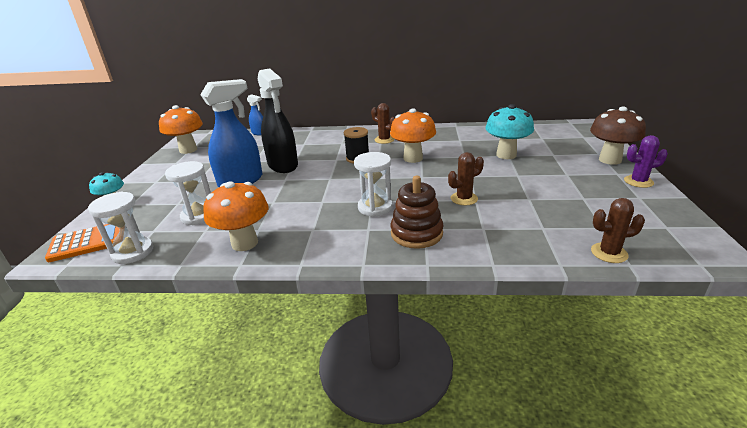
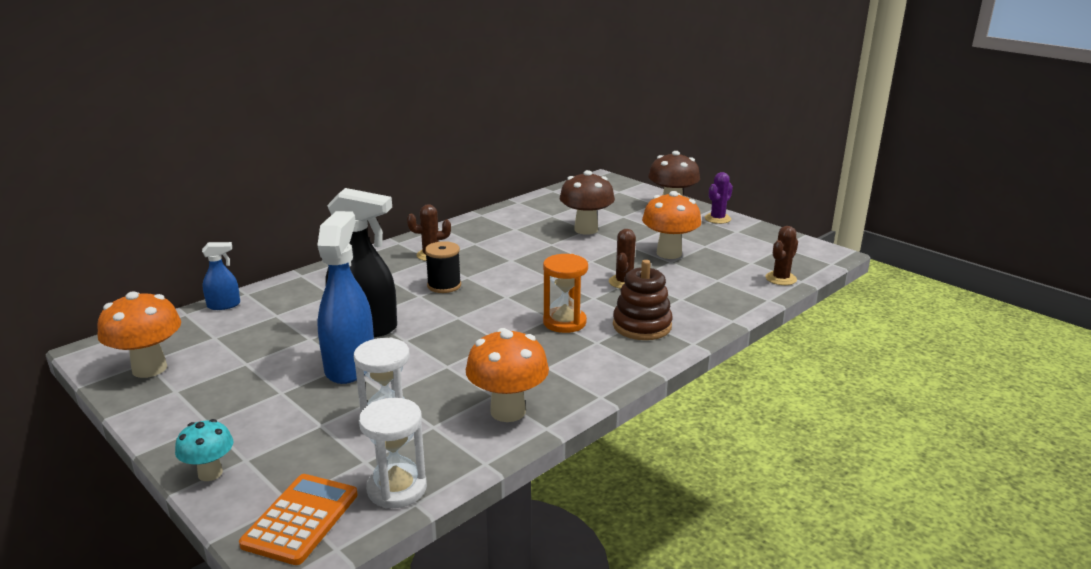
camera: 50 degrees left, 5 degrees down
white hourglass [354,152,393,217] -> orange hourglass [543,254,588,333]
orange mushroom [390,108,436,163] -> orange mushroom moved to [642,191,701,259]
turquoise mushroom [486,104,534,159] -> brown mushroom [560,170,615,235]

